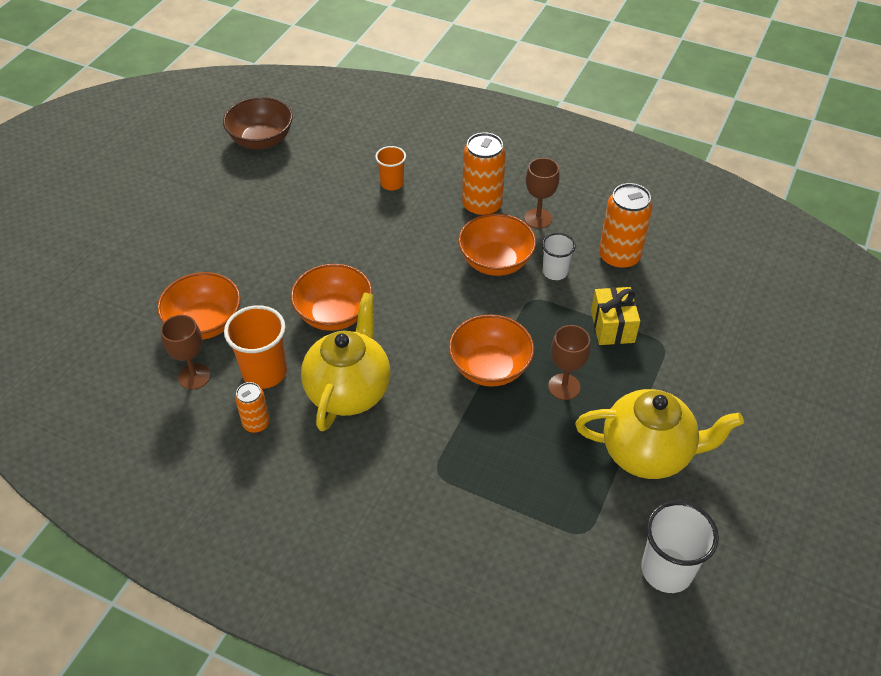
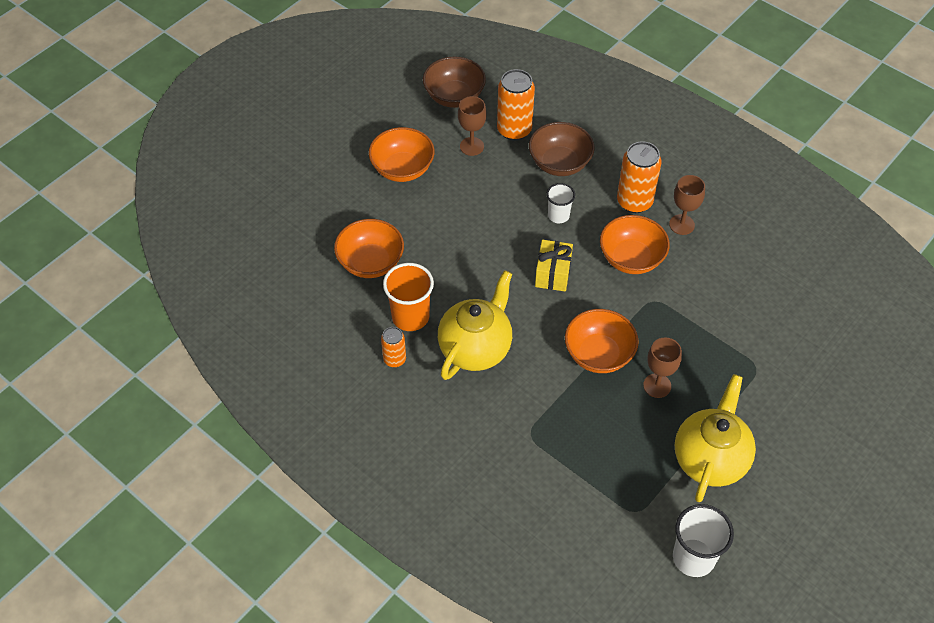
camera: 15 degrees right, 5 degrees up
brown goblet [161,315,211,390] -> brown goblet moved to [458,96,487,156]
orange bowl [291,264,372,331] -> orange bowl moved to [369,127,435,182]
orange cup [375,146,406,190] -> brown bowl [529,122,595,176]
white cup [542,233,576,280] -> white cup moved to [546,183,575,223]
yellow teapot [575,389,744,479] -> yellow teapot turned 90 degrees counterclockwise [675,374,756,502]
yellow gift [591,287,640,345] -> yellow gift moved to [535,240,573,291]
orange can [599,183,653,270] -> orange can moved to [497,69,535,141]

